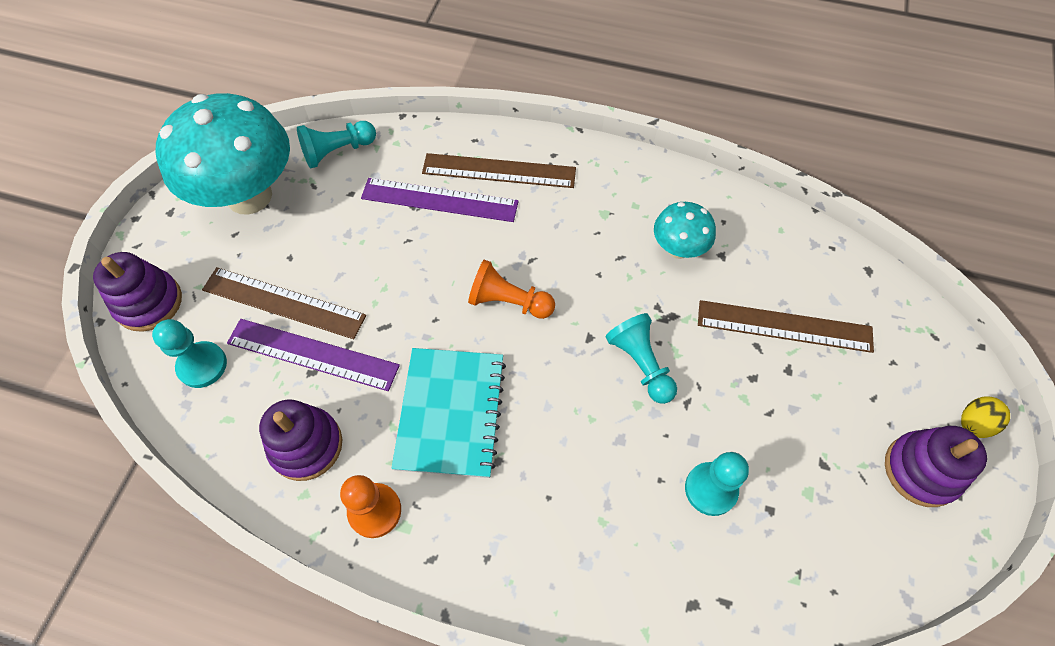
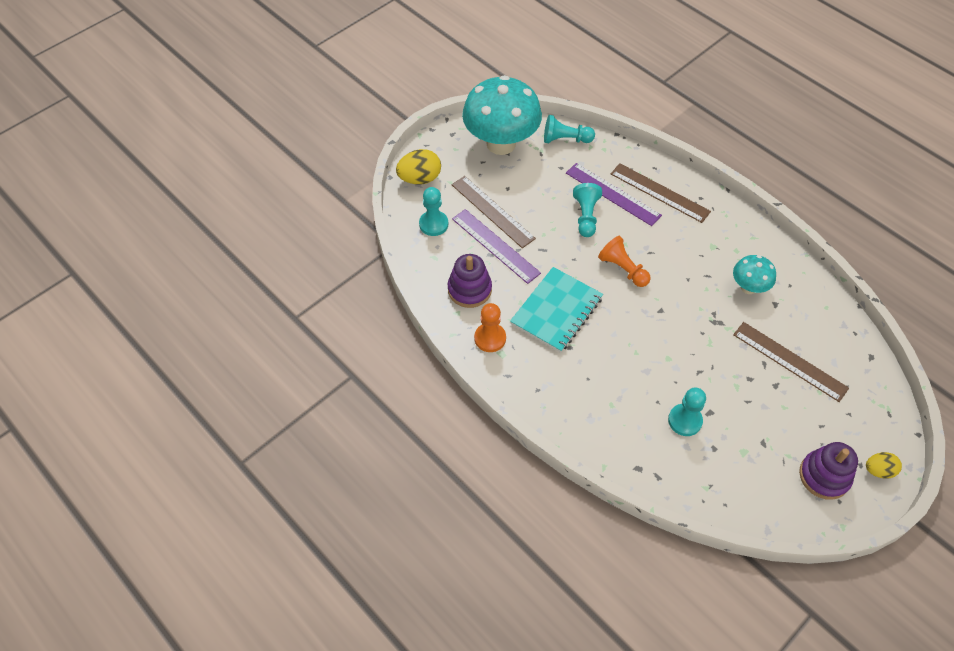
camera: 30 degrees right, 5 degrees down
purple stacking toy [93,252,182,332] -> yellow egg [396,149,441,184]
turquoise pawn [606,313,677,404] -> turquoise pawn moved to [573,183,602,237]

